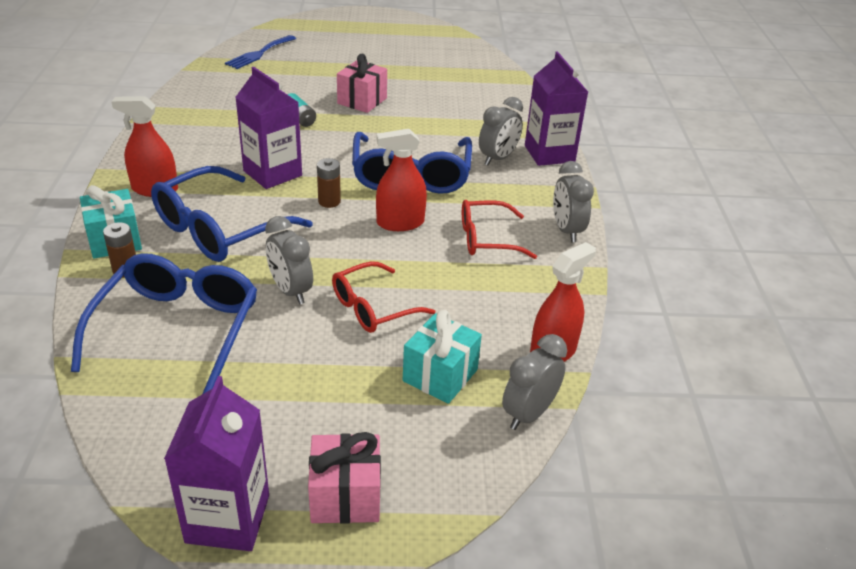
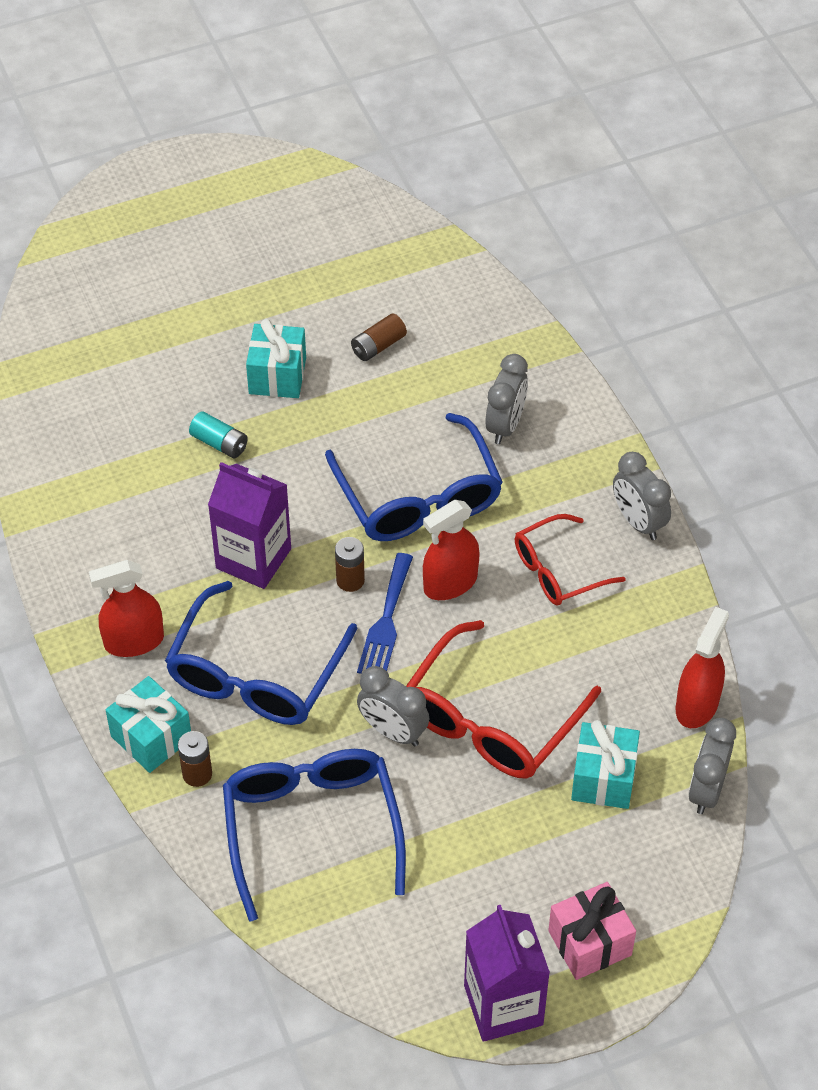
camera: 20 degrees left, 15 degrees up
blue fork [225,35,296,69] -> blue fork moved to [357,553,413,674]
red glasses [332,261,435,333] -> red glasses [406,620,601,778], size x1.64
pink gift [337,54,387,113] -> turquoise gift [246,319,306,398]
purple carton [525,52,588,166] -> none
none -> brown battery [351,313,407,361]

